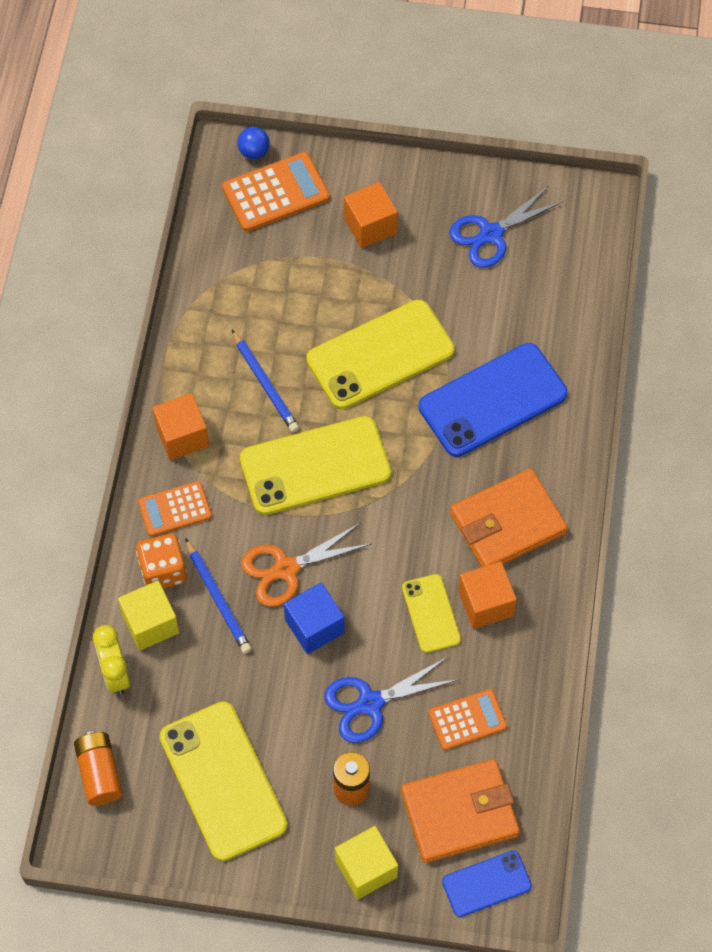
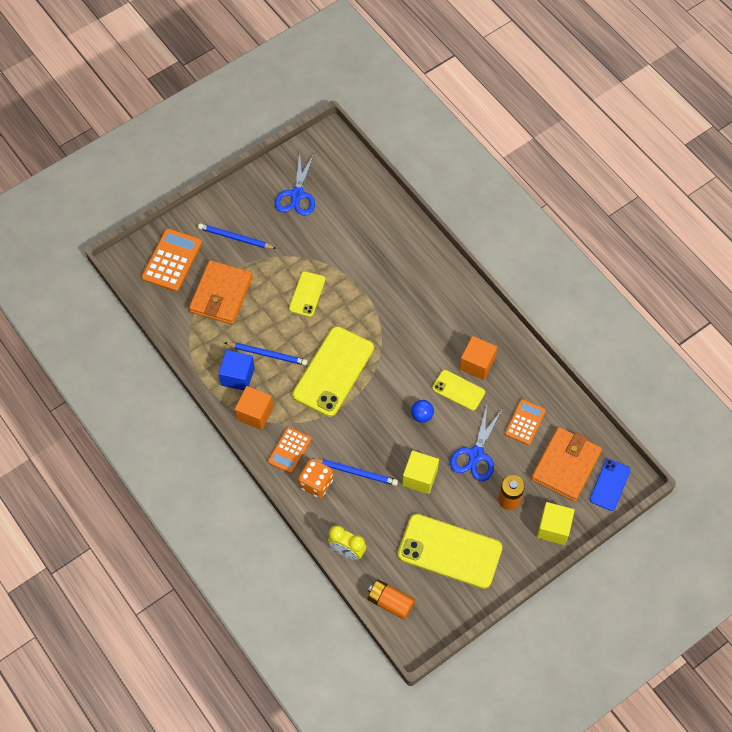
camera: 45 degrees left, 0 degrees up
yellow cube [118,581,179,651] -> yellow cube moved to [402,450,439,494]
blue ball [237,127,270,159] -> blue ball moved to [411,400,434,423]
orange scissors [241,523,371,607] -> none
blue cube [284,582,345,654] -> blue cube moved to [218,350,255,391]
yellow phone [306,300,455,409] -> yellow phone [289,271,325,317], size x0.53
orange cube [344,182,398,248] -> blue pencil [198,223,277,249]
blue phone [419,343,568,457] -> none
orange wallet [450,469,568,567] -> orange wallet moved to [189,260,253,324]

